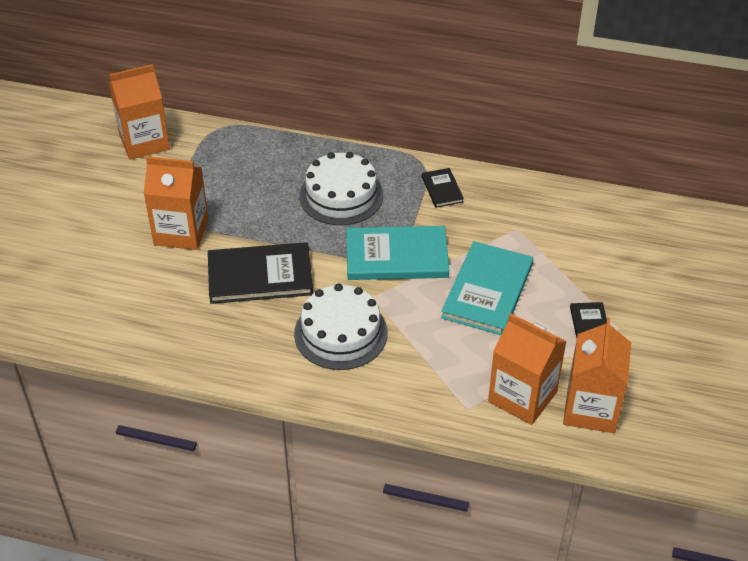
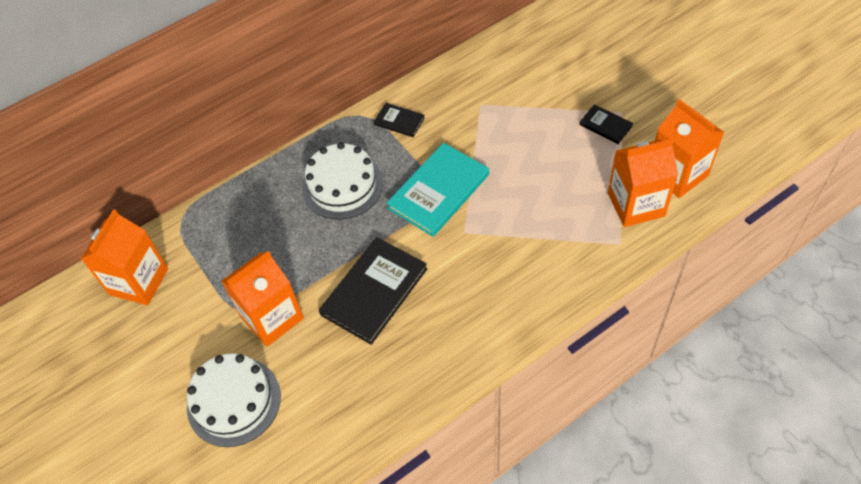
camera: 45 degrees left, 10 degrees up
white cake [294,284,388,370] -> white cake moved to [187,354,281,447]
turquoise book [441,241,533,335] -> none

